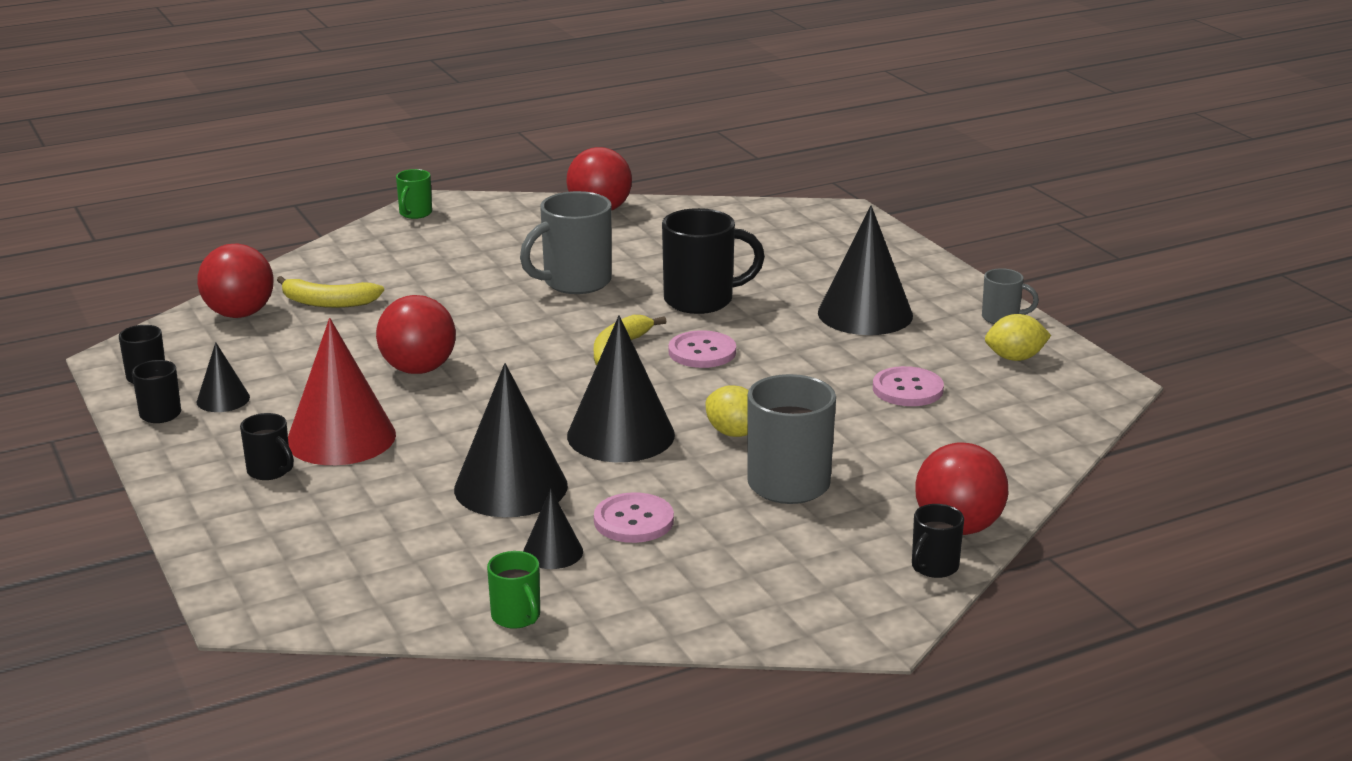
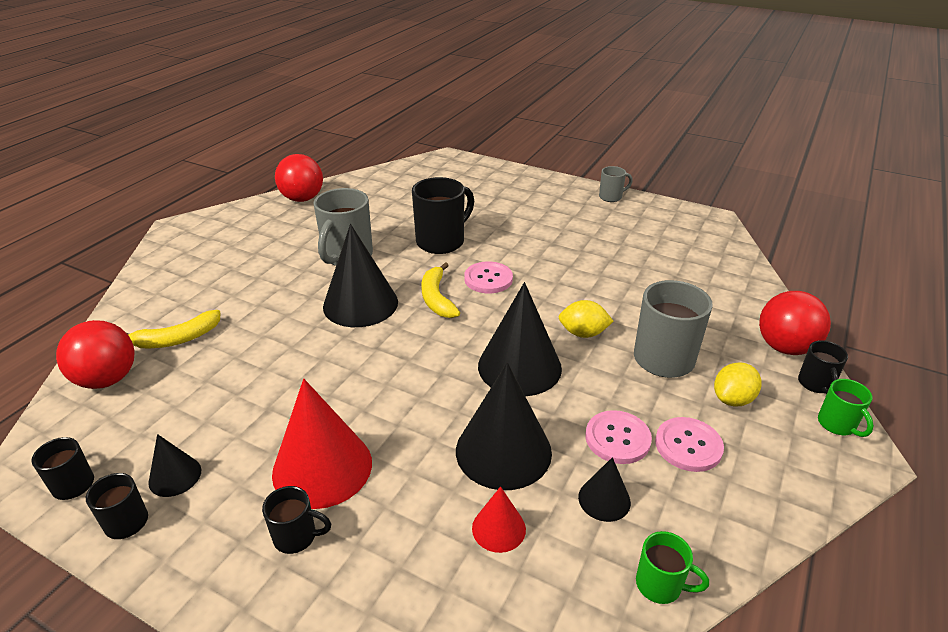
camera: 35 degrees left, 10 degrees up
red ball [376,295,456,374] -> none
green mug [396,169,432,219] -> green mug moved to [818,379,874,437]
black cone [818,205,913,335] -> black cone moved to [323,224,398,327]
pink button [873,366,944,406] -> pink button moved to [655,417,724,472]
yellow lemon [985,314,1051,361] -> yellow lemon moved to [714,362,761,407]
none -> red cone [472,486,526,553]

